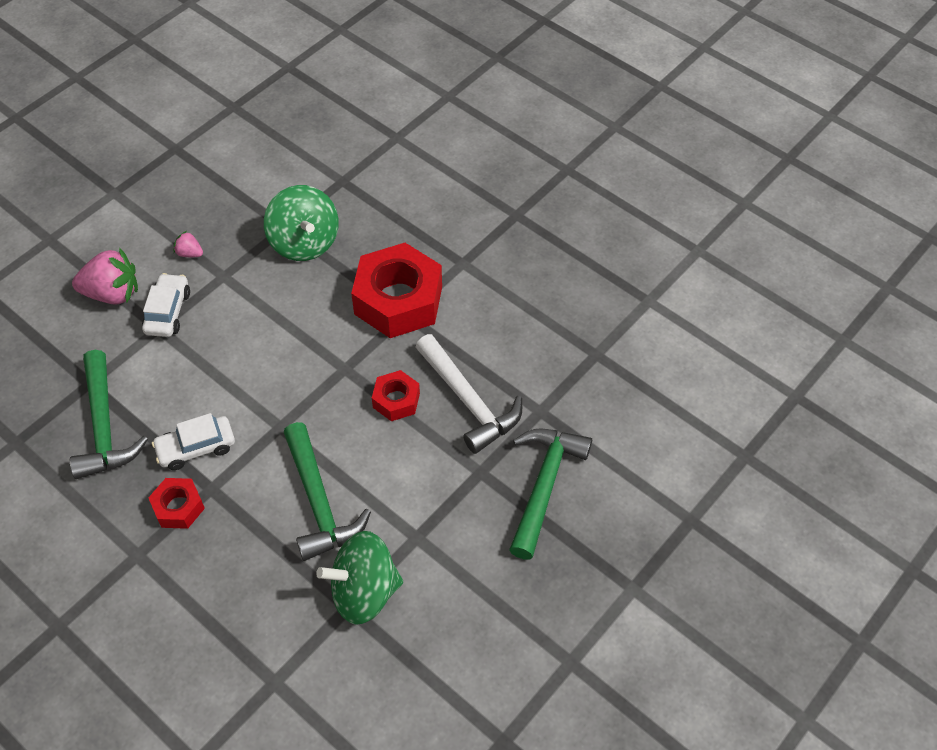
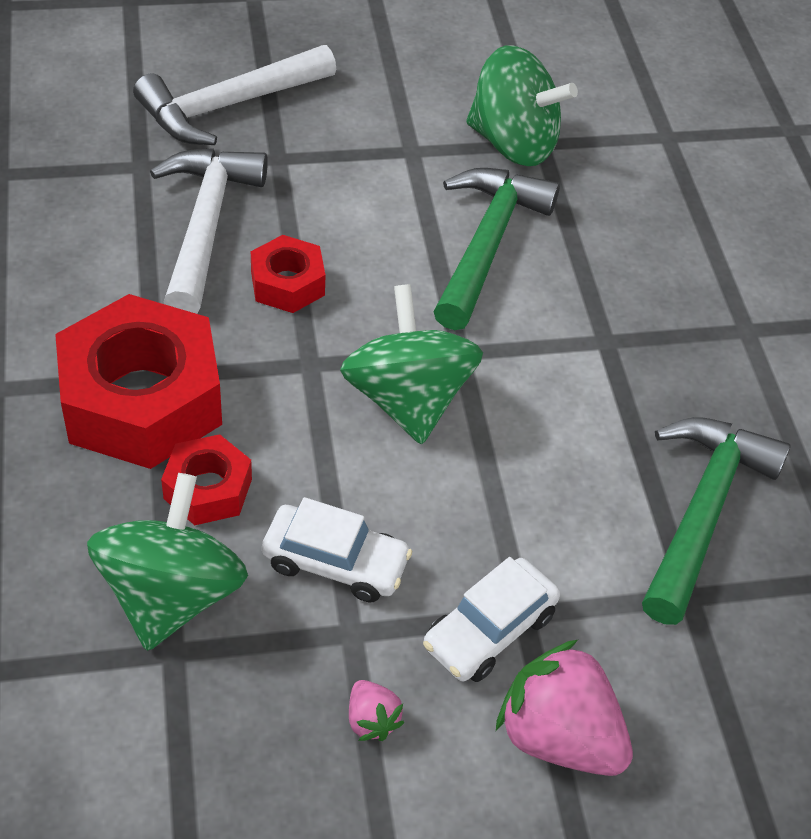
camera: 145 degrees left, 5 degrees down
red nut [148,478,205,529] -> red nut moved to [161,434,252,525]
white car [152,413,235,470] -> white car moved to [262,497,412,602]
green hammer [509,428,592,560] -> white hammer [133,45,336,145]
none -> green spinning top [340,284,483,445]

